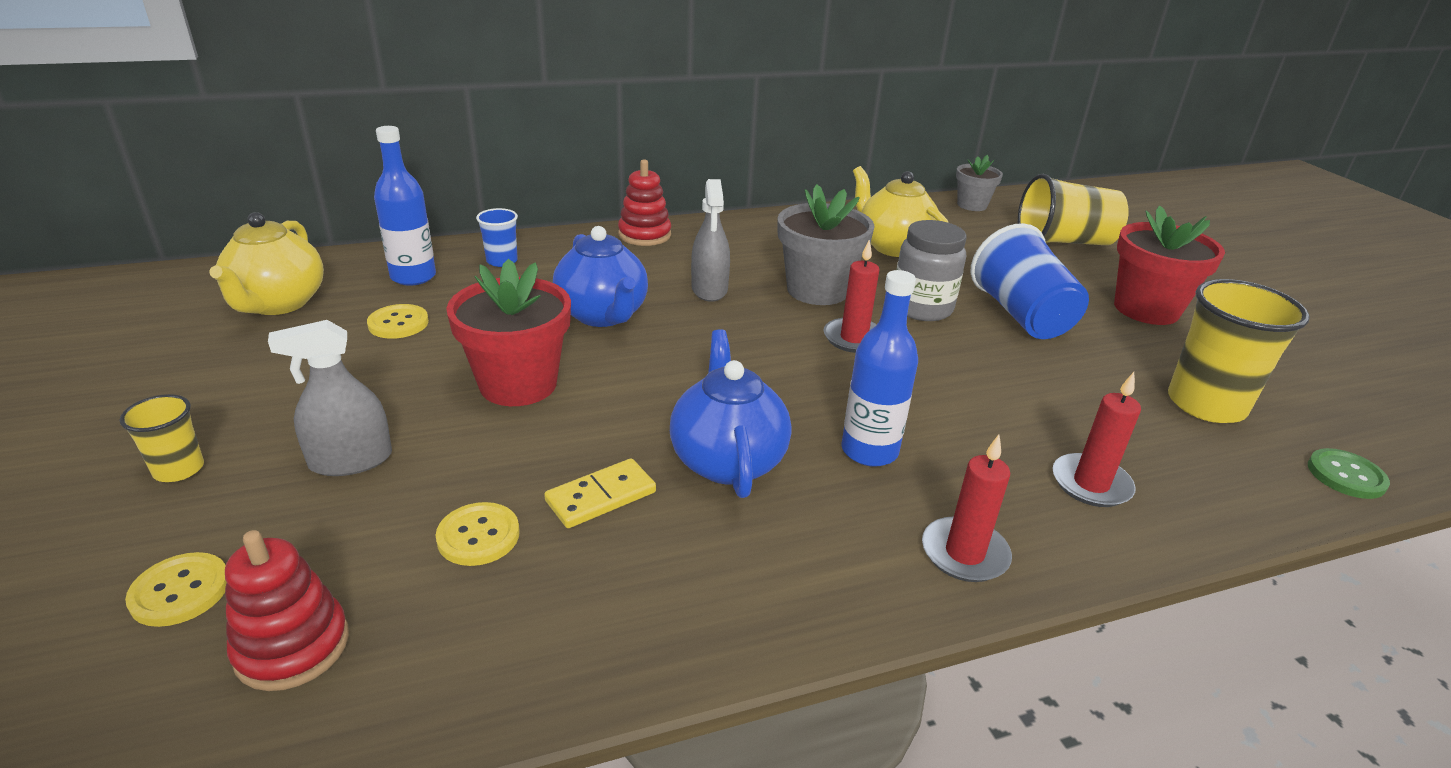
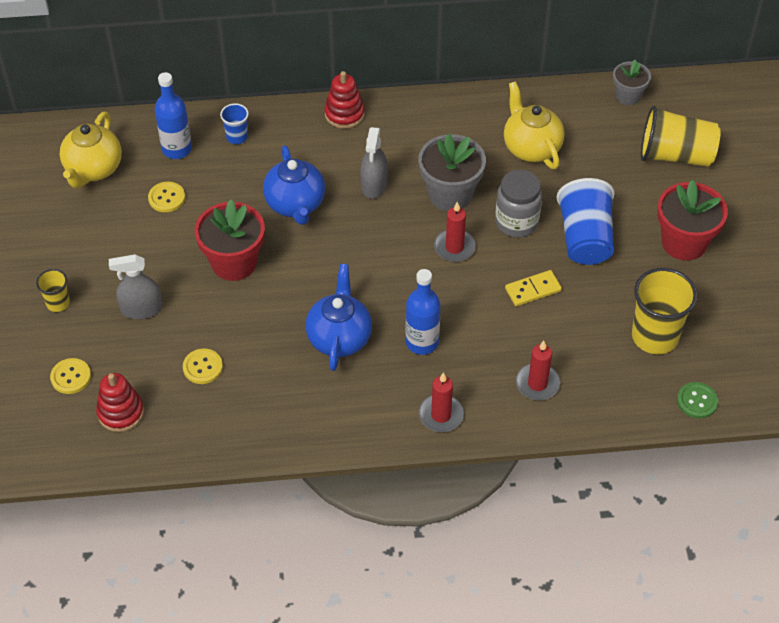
camera: 15 degrees right, 20 degrees up
yellow domino [544,458,656,528] -> yellow domino moved to [505,270,562,306]

